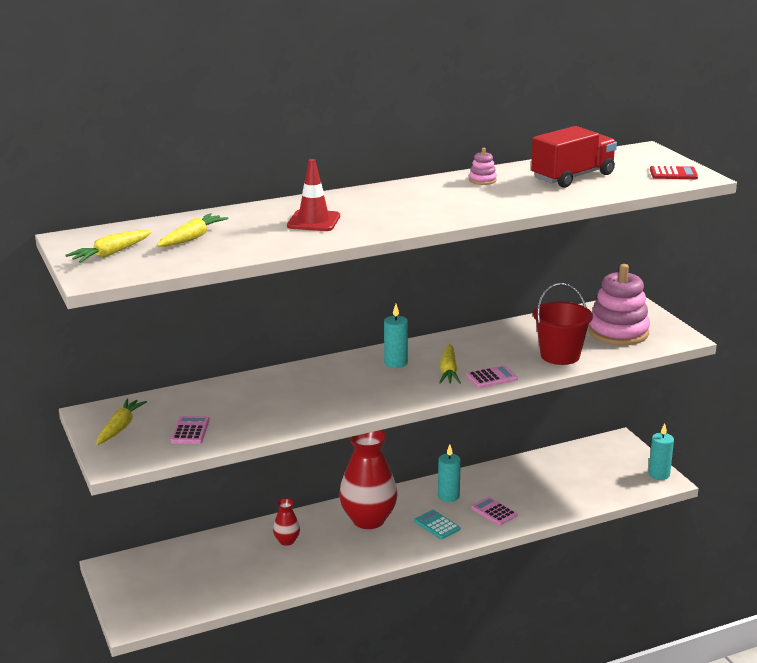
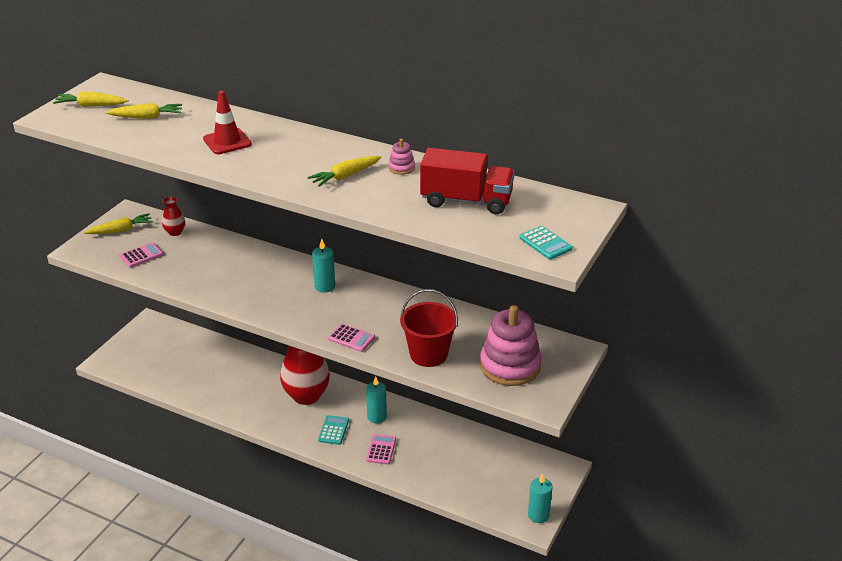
camera: 50 degrees right, 10 degrees up
red vase [273,498,300,546] -> red vase moved to [162,196,185,236]
yellow carrot [439,344,461,384] -> yellow carrot moved to [307,156,381,187]
red calculator [650,166,698,179] -> turquoise calculator [519,226,573,259]

